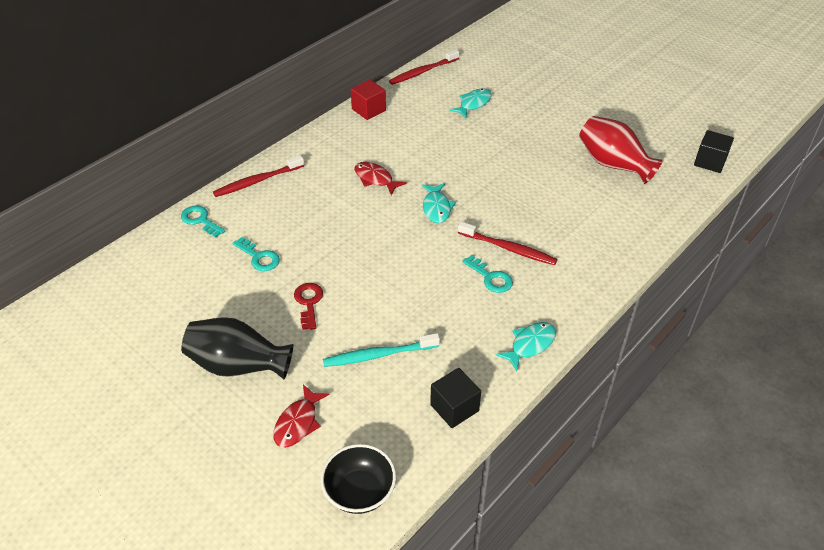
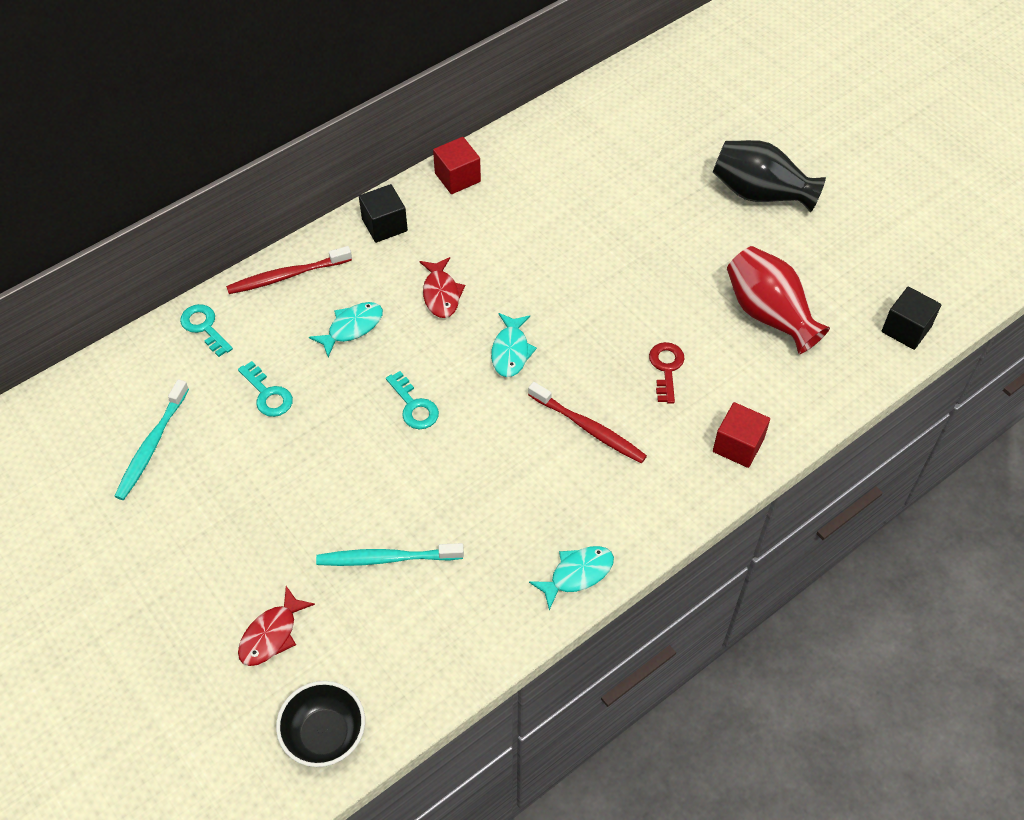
camera: 10 degrees right, 10 degrees up
black vase [181,317,293,379] -> black vase moved to [713,140,826,212]
red key [294,283,323,330] -> red key moved to [649,342,684,404]
red fish [355,162,407,195] -> red fish turned 150 degrees counterclockwise [419,257,465,318]
red toothbrush [389,49,459,85] -> none
black cube [430,368,481,428] -> black cube moved to [359,184,408,243]
turquoise fish [449,89,492,118] -> turquoise fish moved to [309,302,383,357]
turquoise key [462,255,513,293] -> turquoise key moved to [386,371,439,429]
none -> turquoise toothbrush [114,379,189,500]
none -> red cube [713,402,770,468]

